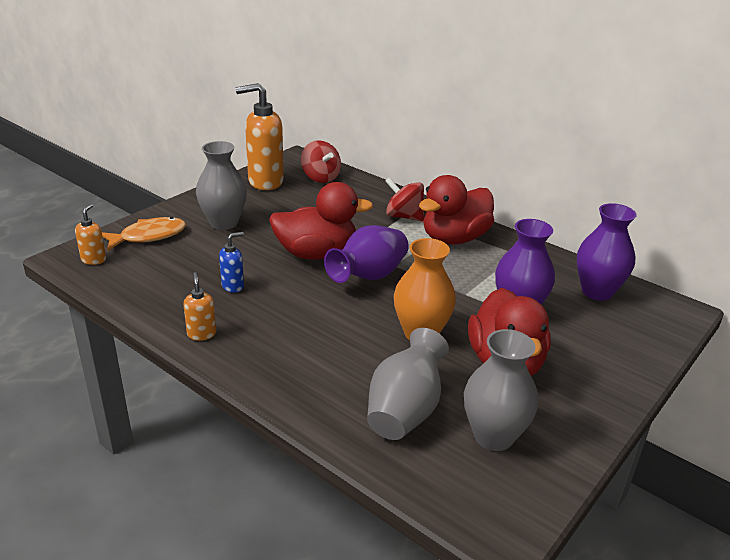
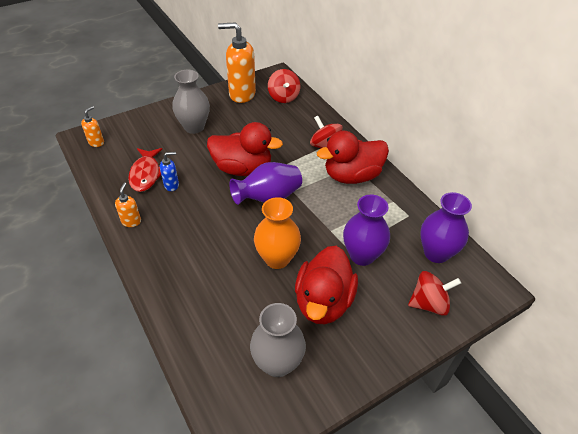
camera: 20 degrees right, 15 degrees up
orange fish [102,217,186,251] -> none
grey vase [367,328,449,440] -> none
none -> red fish [128,148,162,192]
none -> red spinning top [408,271,461,316]

